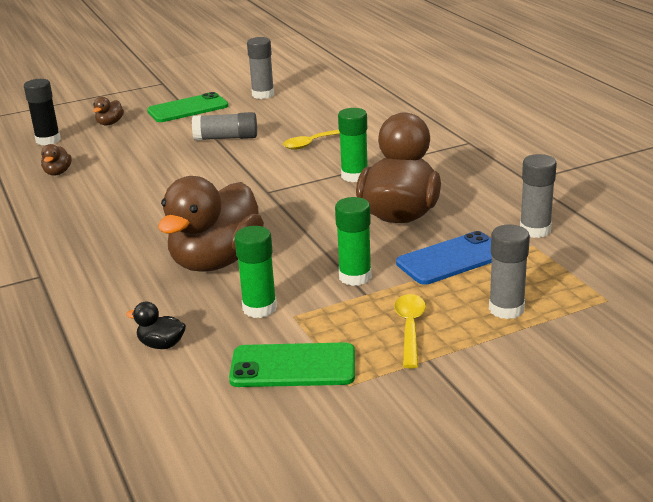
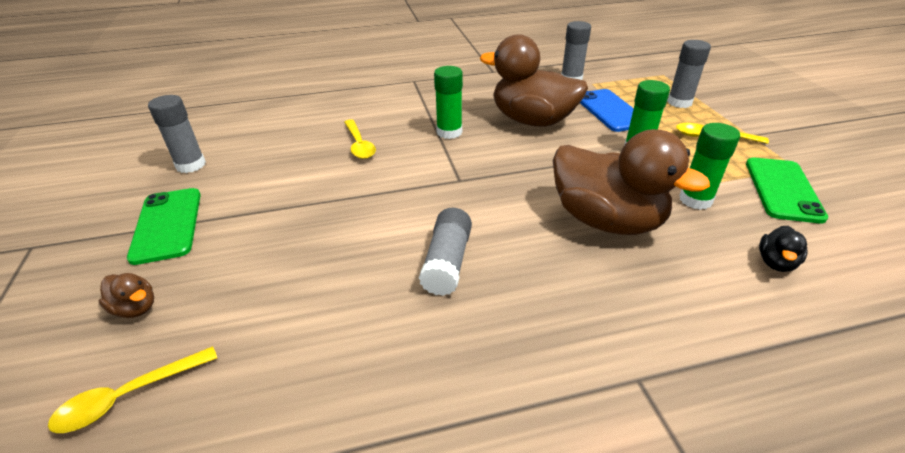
camera: 80 degrees left, 10 degrees up
black glue stick [24,79,61,145] -> yellow spoon [48,346,217,433]
brown duck [41,144,72,175] -> none
grey glue stick [192,112,257,141] -> grey glue stick moved to [419,208,472,296]

